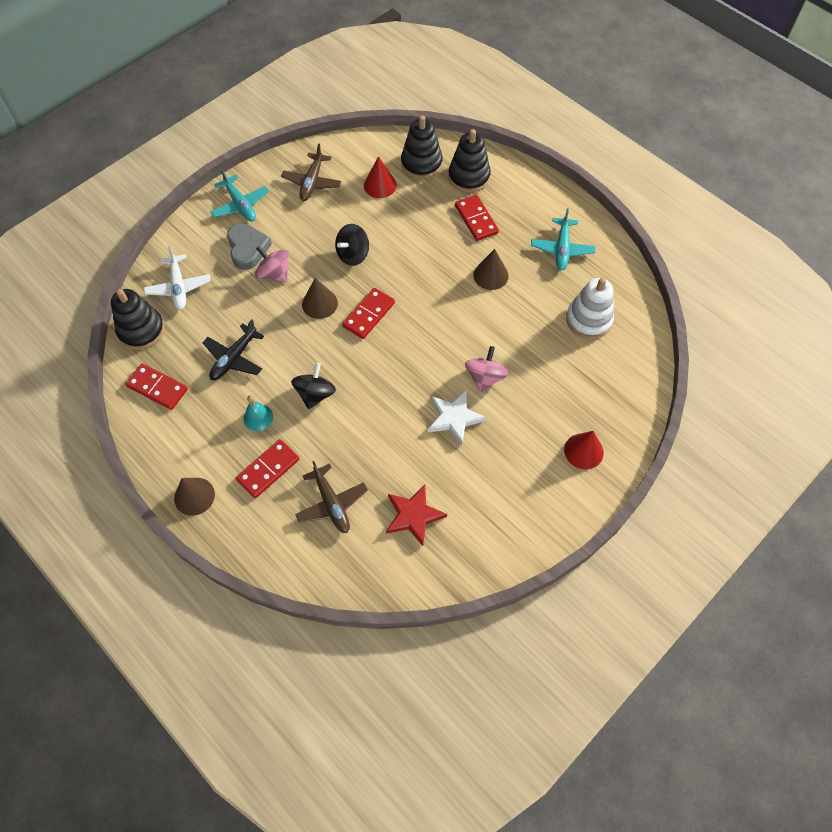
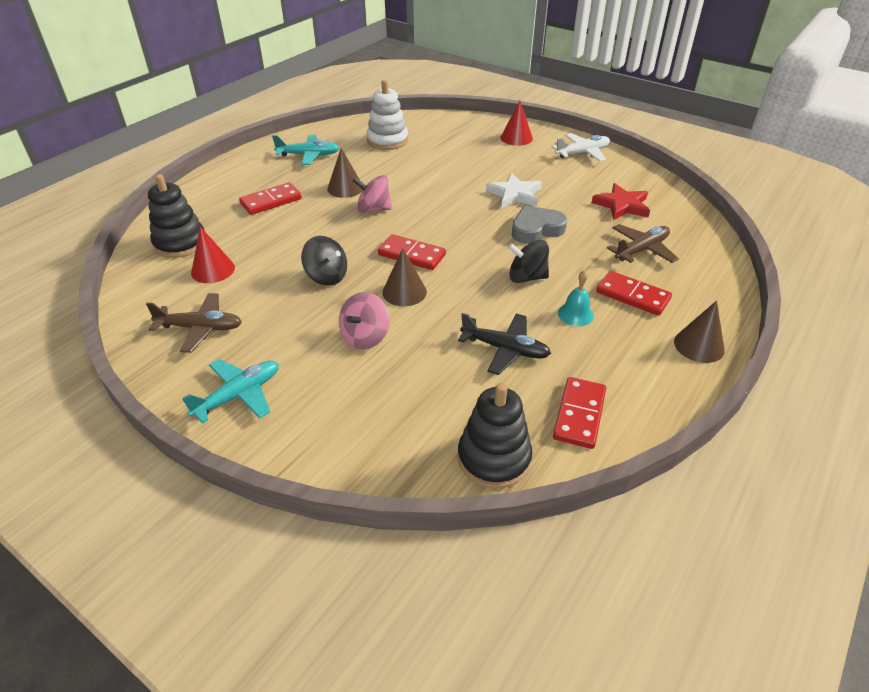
camera: 100 degrees left, 20 degrees down
white plane [144,246,211,310] -> white plane moved to [551,133,610,162]
grey heart [227,223,272,270] -> grey heart moved to [512,205,567,244]
black stacking toy [448,129,491,193] -> none
pink spinning top [465,346,508,392] -> pink spinning top moved to [353,175,392,213]

